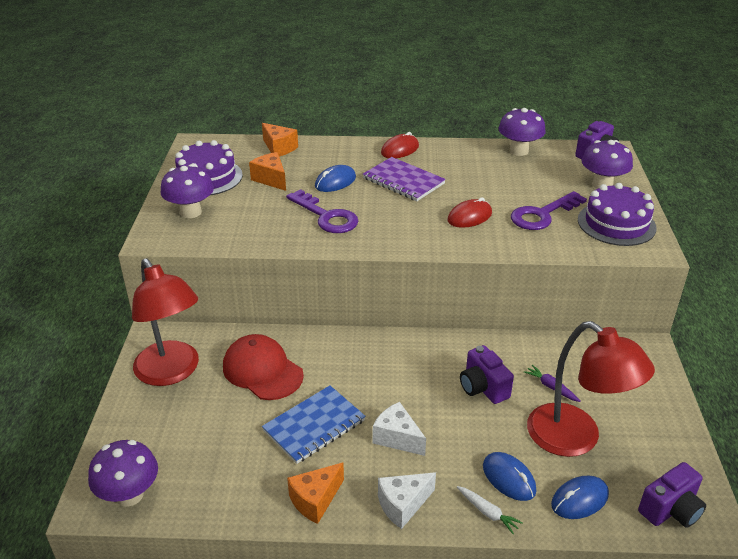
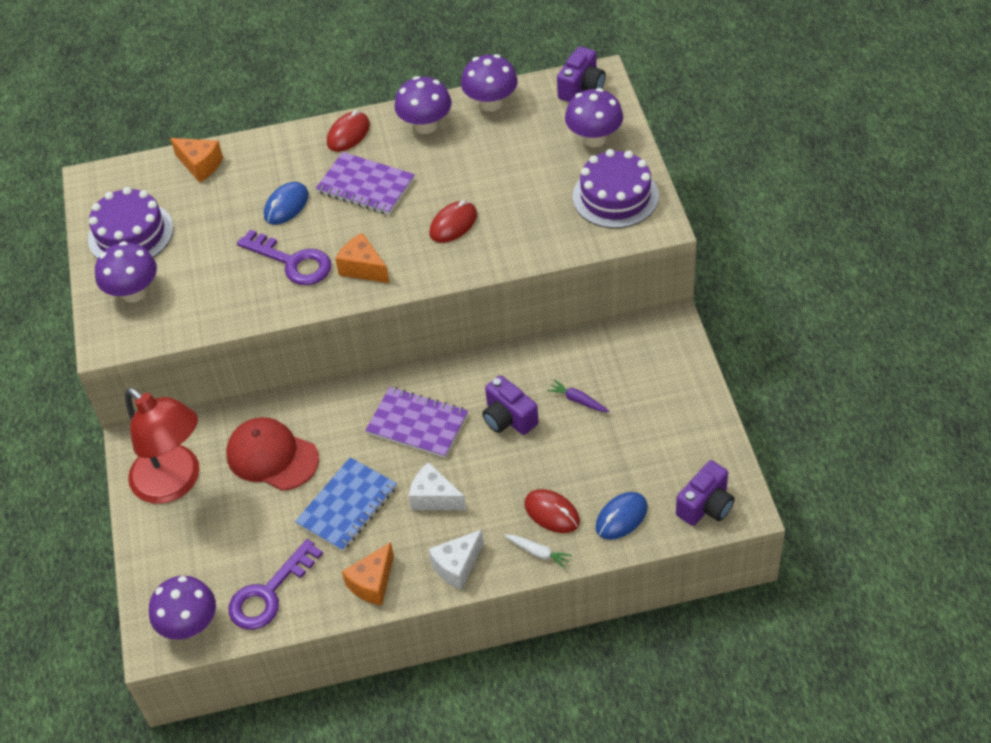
camera: 10 degrees left, 15 degrees up
orange cheese [249,152,286,191] -> orange cheese moved to [335,233,390,283]
blue mouse [483,452,536,501] -> red mouse [524,489,580,533]
purple key [511,191,587,230] -> purple key moved to [228,539,323,630]
red lamp [527,321,655,457] -> none
none -> purple notebook [365,387,468,458]
none -> purple mushroom [394,76,452,134]

